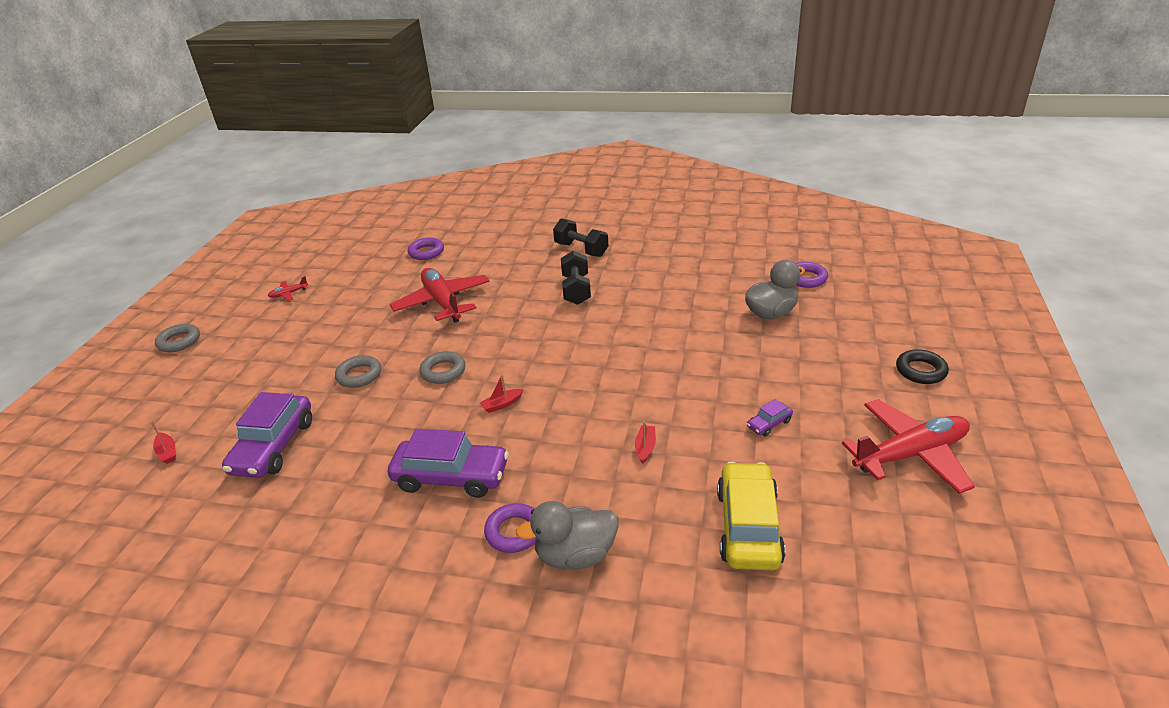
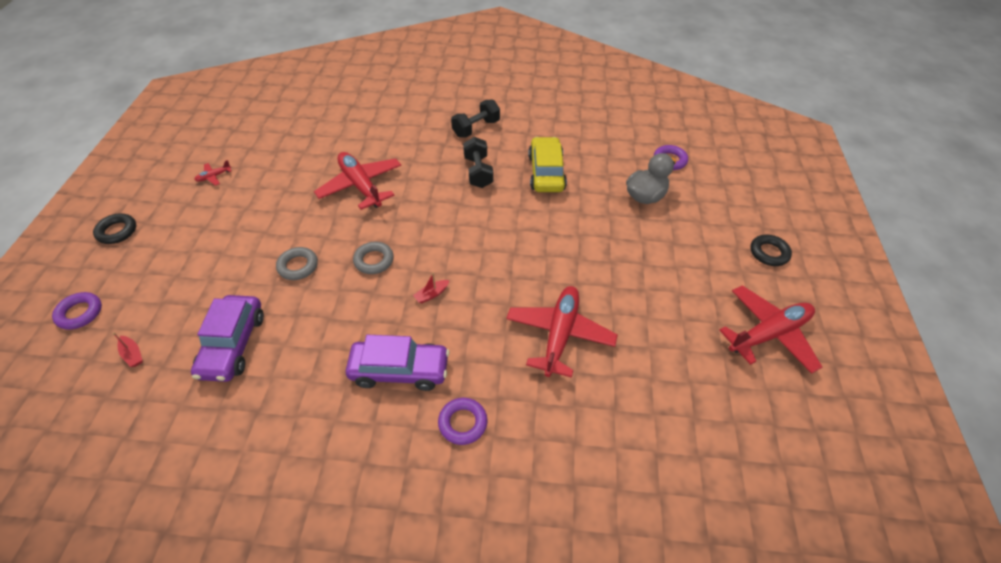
camera: 10 degrees left, 15 degrees up
grey ring [155,324,200,352] -> black ring [93,213,136,244]
purple ring [408,238,444,260] -> purple ring moved to [52,292,102,330]
grey duck [516,501,619,570] -> none
black dumbbell [553,218,608,257] -> black dumbbell turned 75 degrees counterclockwise [451,99,500,138]
red boat [635,422,656,464] -> red plane [506,286,618,378]
yellow car [717,461,786,570] -> yellow car moved to [528,137,567,192]
purple car [747,399,793,436] -> none

